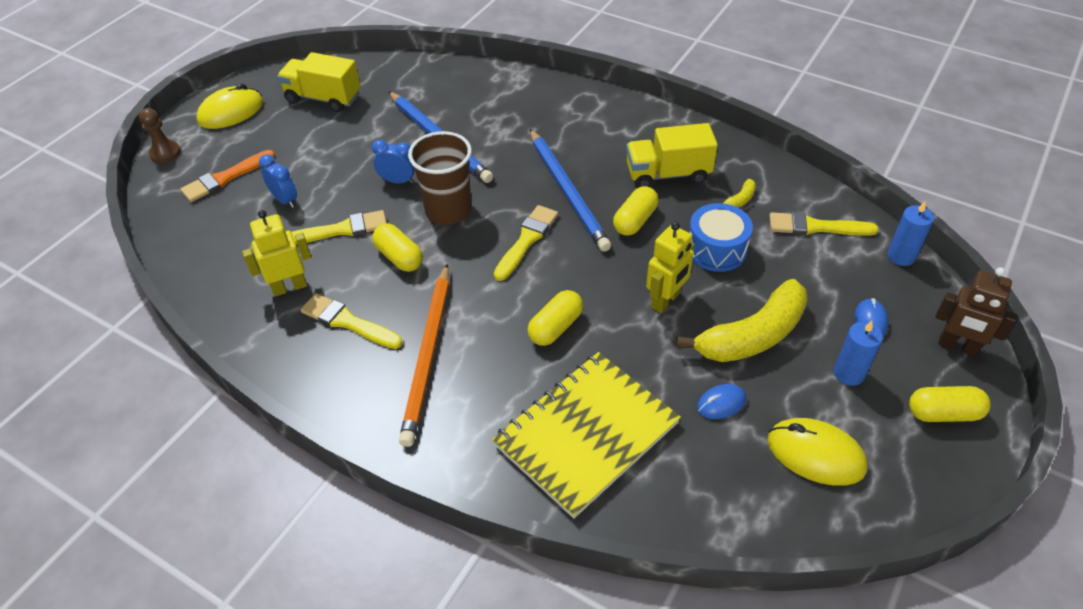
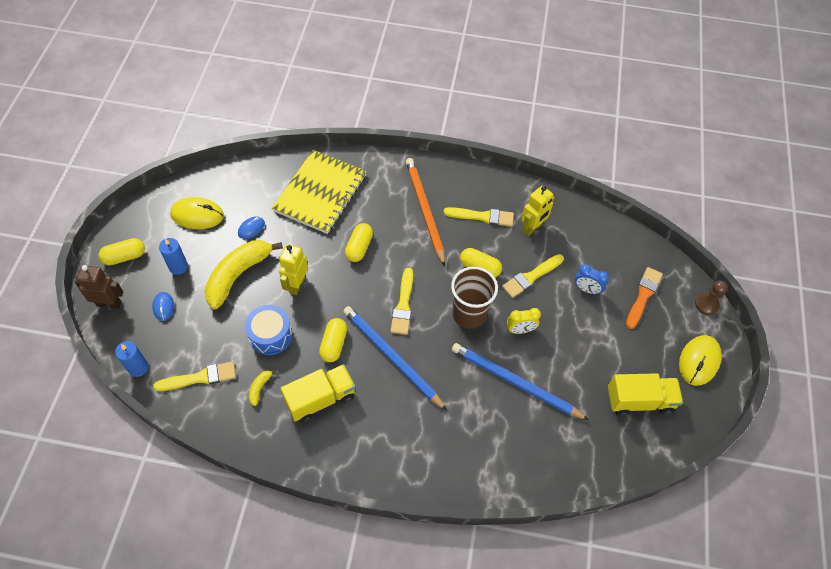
camera: 155 degrees right, 10 degrees up
blue clock [372,140,415,184] -> yellow clock [507,308,541,334]

